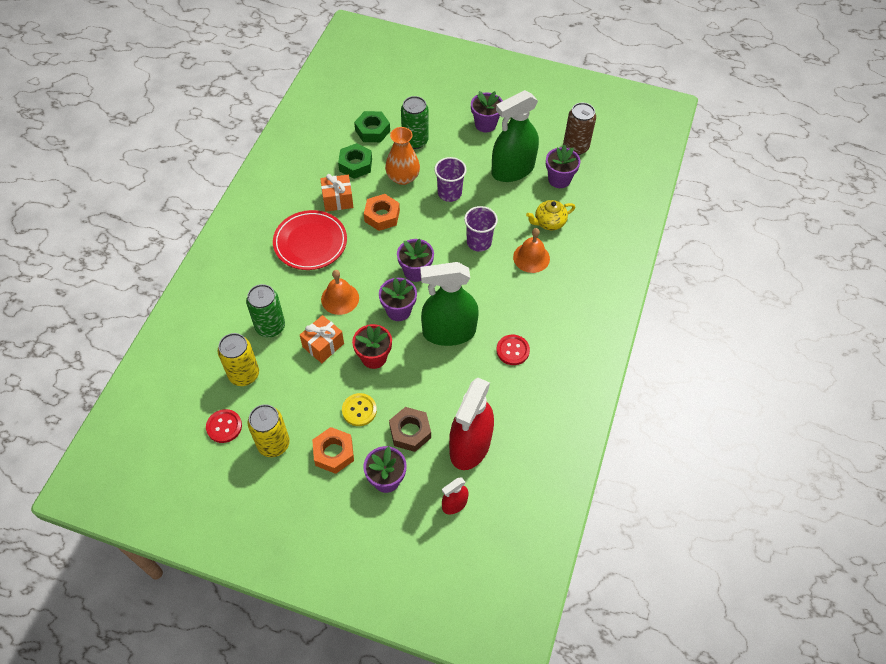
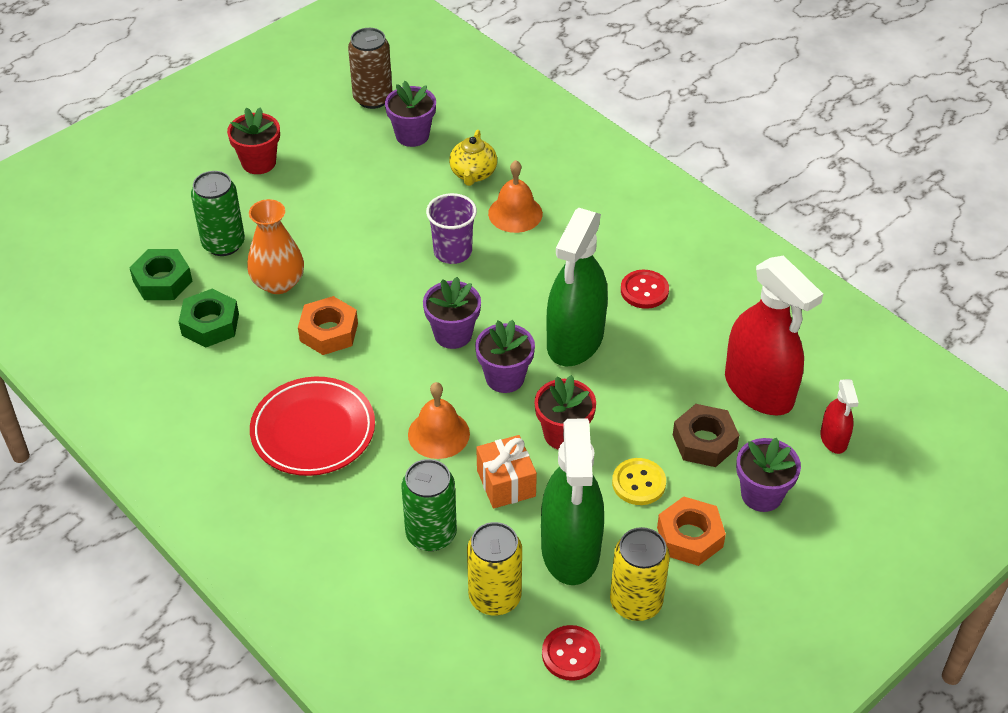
camera: 60 degrees left, 10 degrees down
orange gift [320,174,353,212] -> none
purple cup [434,157,467,202] -> none
purple flower pot [471,91,503,132] -> red flower pot [227,107,280,174]
green spray bottle [491,90,539,182] -> green spray bottle moved to [541,418,604,585]

